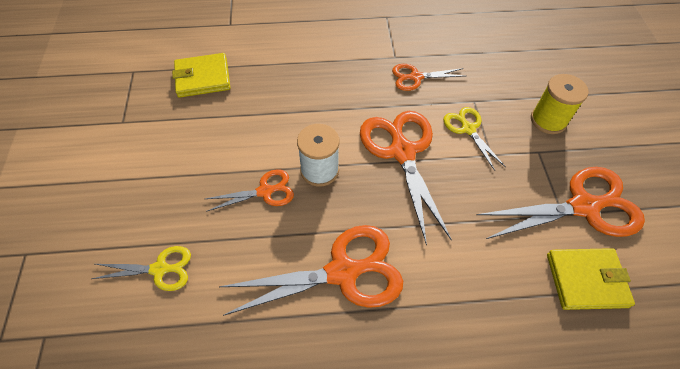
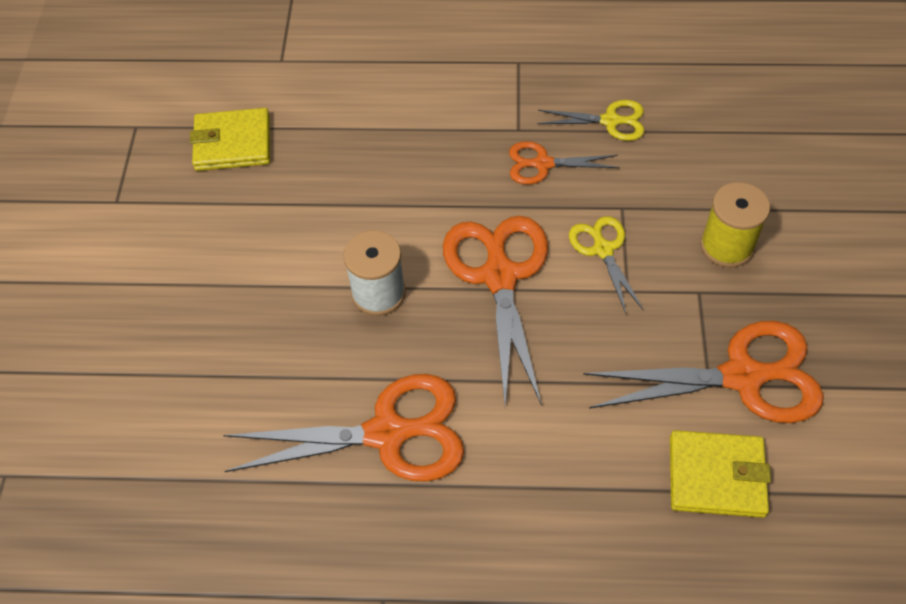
camera: 10 degrees right, 0 degrees up
yellow scissors [92,246,191,291] -> yellow scissors moved to [538,100,644,141]
orange scissors [205,169,294,211] -> none

